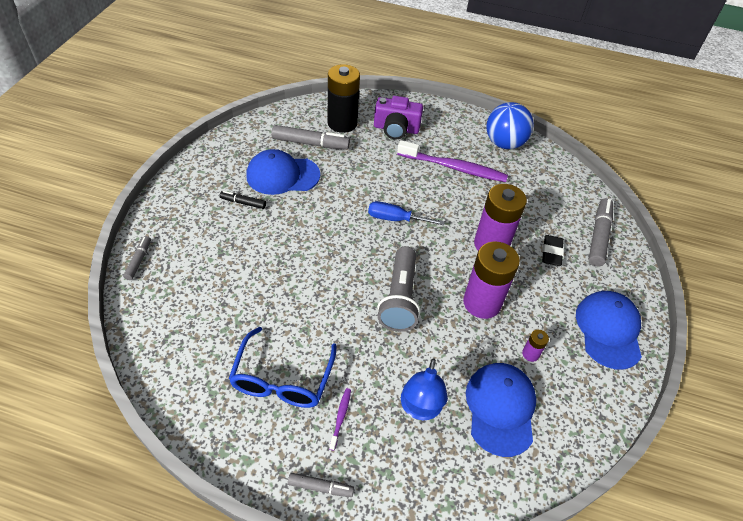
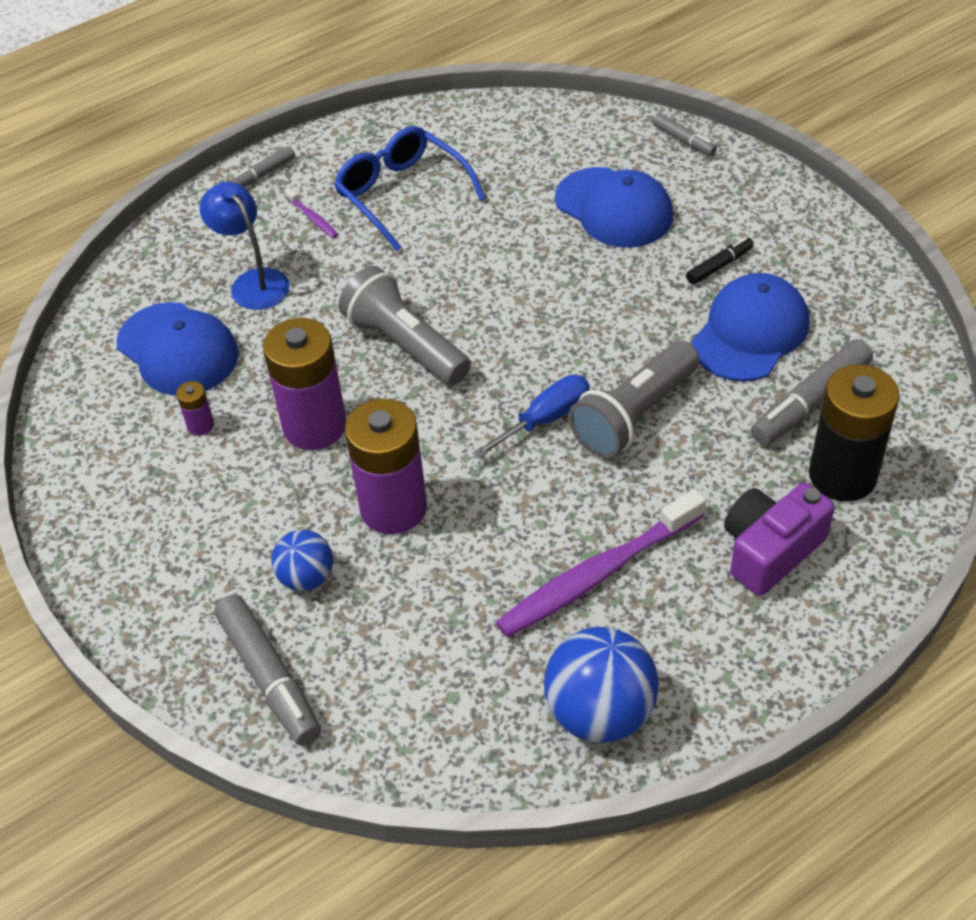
camera: 135 degrees right, 0 degrees up
black eraser [542,235,564,266] -> blue ball [272,530,333,591]
blue cap [576,291,642,370] -> blue cap moved to [555,167,673,248]
none -> grey flashlight [568,341,700,458]

